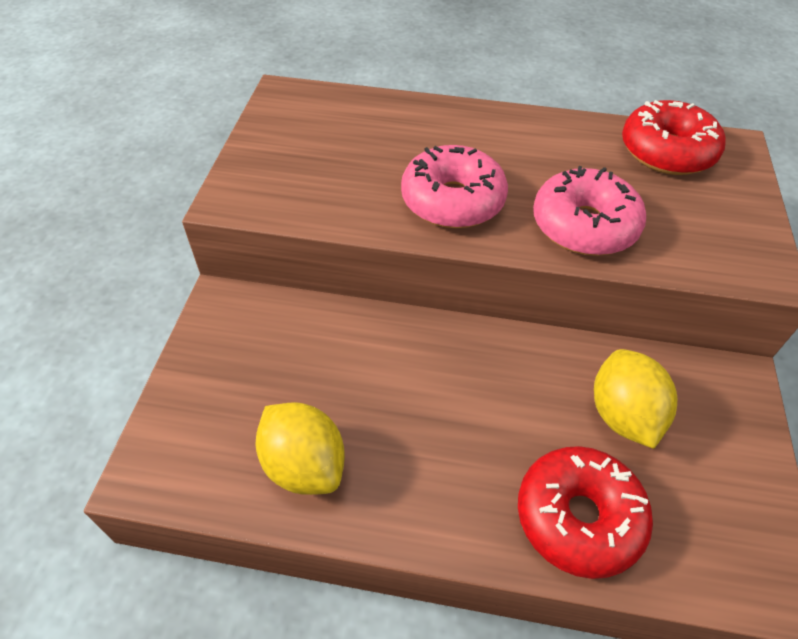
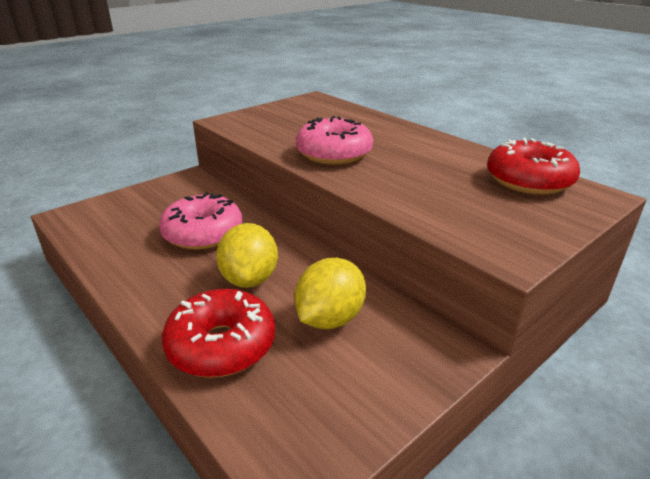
camera: 40 degrees right, 20 degrees down
yellow lemon [255,402,345,495] -> yellow lemon moved to [216,223,278,288]
pink donut [533,166,646,256] -> pink donut moved to [159,193,242,250]

